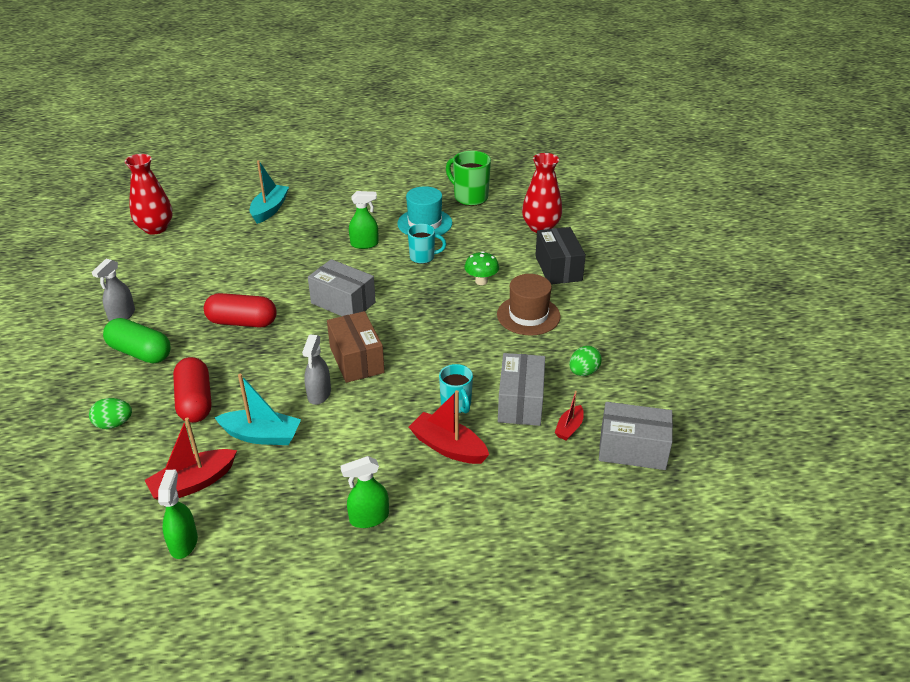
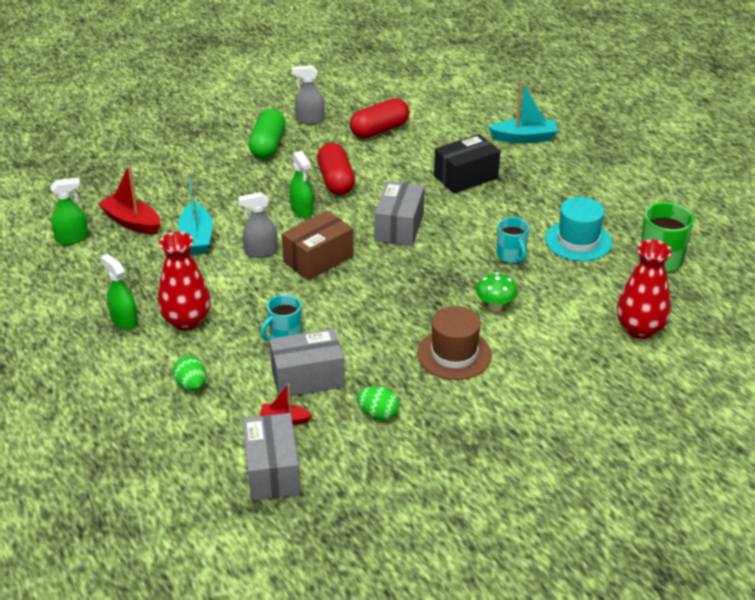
camera: 70 degrees right, 0 degrees up
green egg [89,398,132,429] -> green egg moved to [173,356,207,391]
red vase [125,154,172,235] -> red vase moved to [158,232,210,330]
red capsule [173,357,211,423] -> red capsule moved to [350,98,409,139]
green spray bottle [349,191,379,249] -> green spray bottle moved to [289,151,313,218]
red boat [409,390,489,464] -> none
black box [535,227,586,285] -> black box moved to [434,134,500,194]

